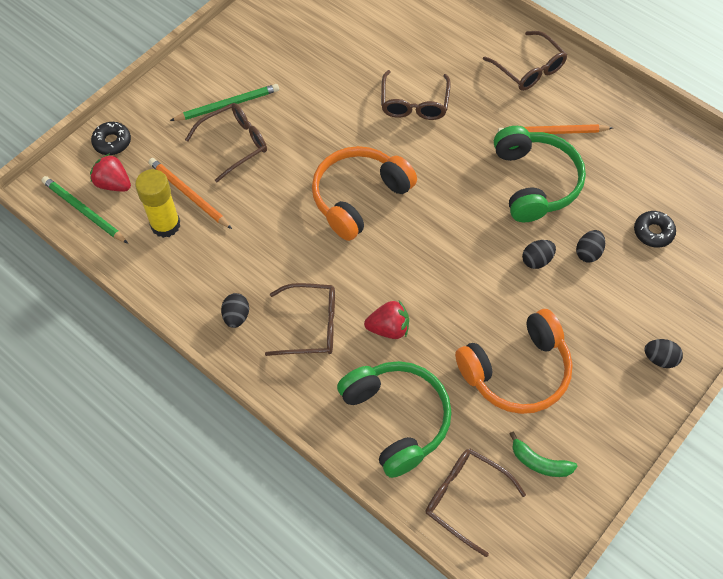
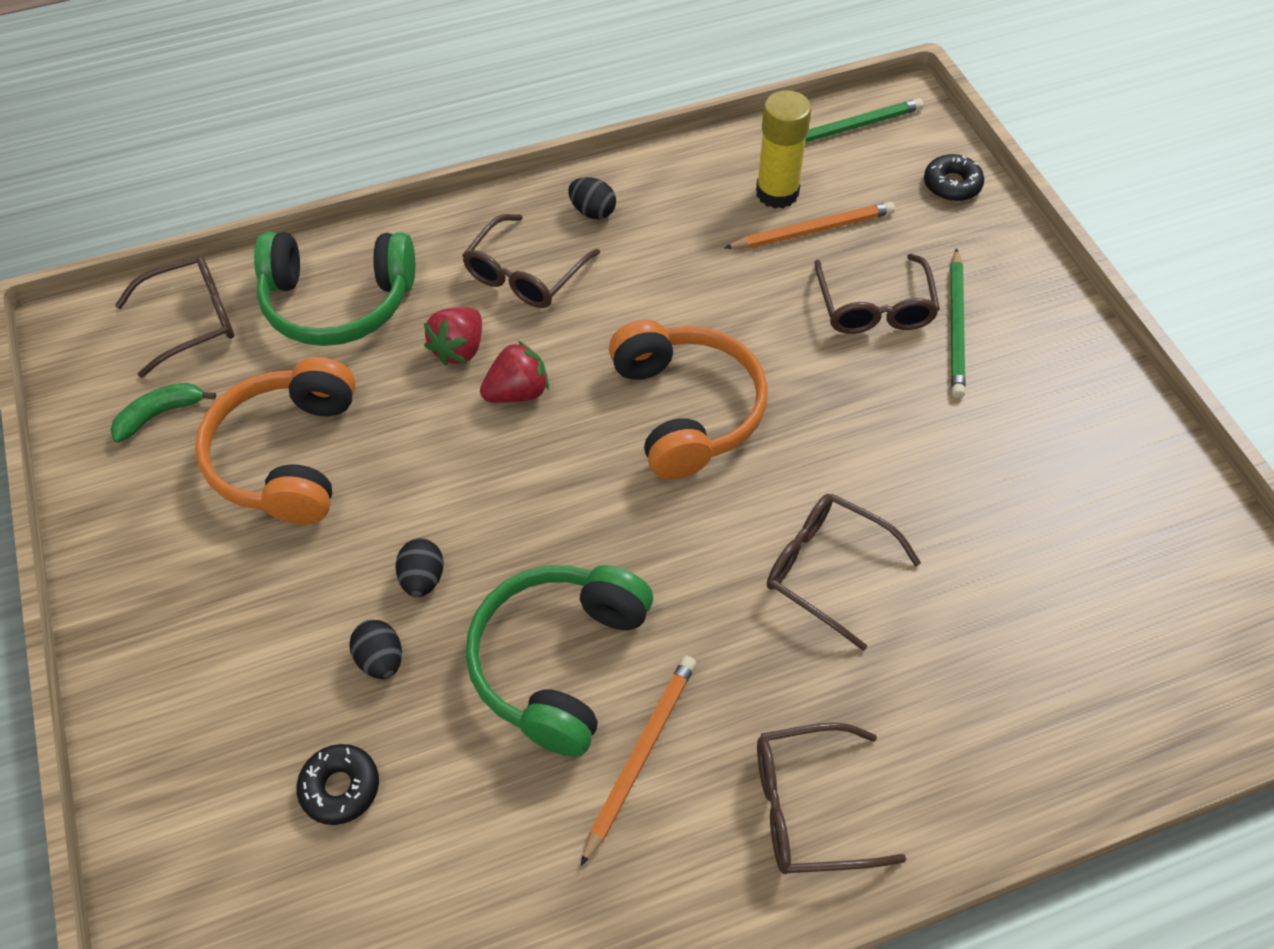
camera: 120 degrees right, 5 degrees down
red strawberry [90,153,131,192] -> red strawberry moved to [480,341,549,403]
green headphones [494,126,586,222] -> green headphones turned 90 degrees clockwise [466,565,653,757]
black egg [644,339,683,368] -> none

